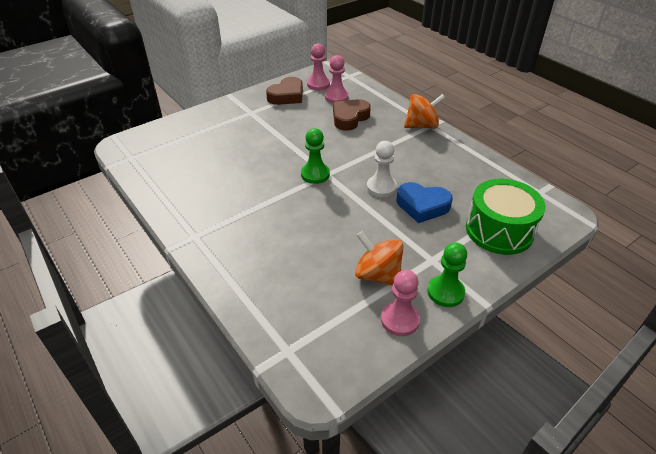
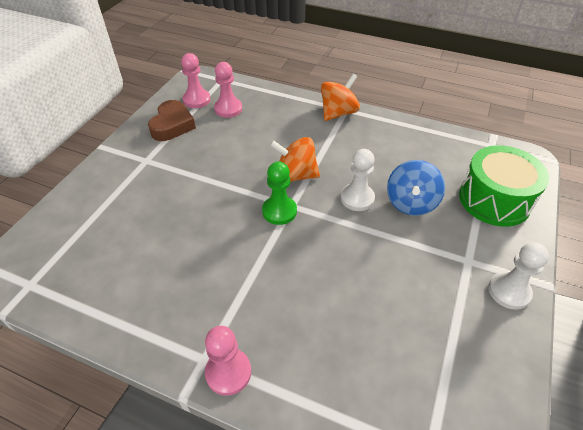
camera: 30 degrees left, 5 degrees up
brown heart [333,99,371,131] -> none
orange spinning top [355,231,403,286] -> orange spinning top moved to [269,137,320,182]
pink pawn [381,270,420,336] -> pink pawn moved to [205,326,251,396]
blue heart [397,182,453,223] -> blue spinning top [387,160,445,216]
green pawn [427,242,467,307] -> white pawn [488,242,549,310]

